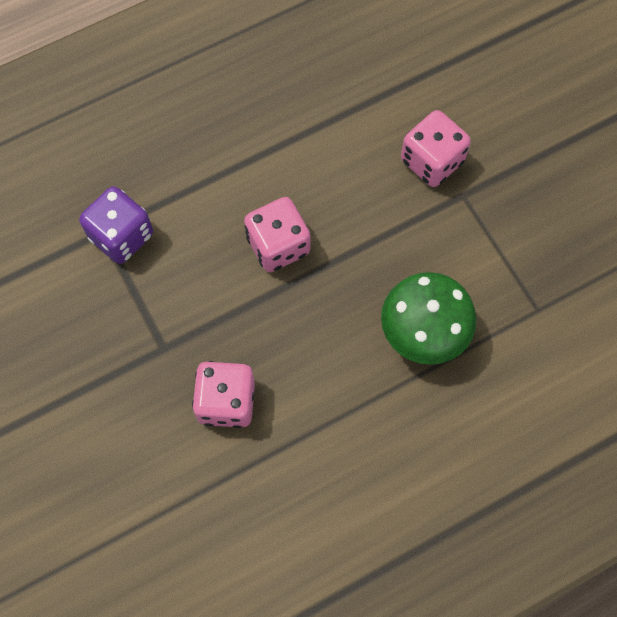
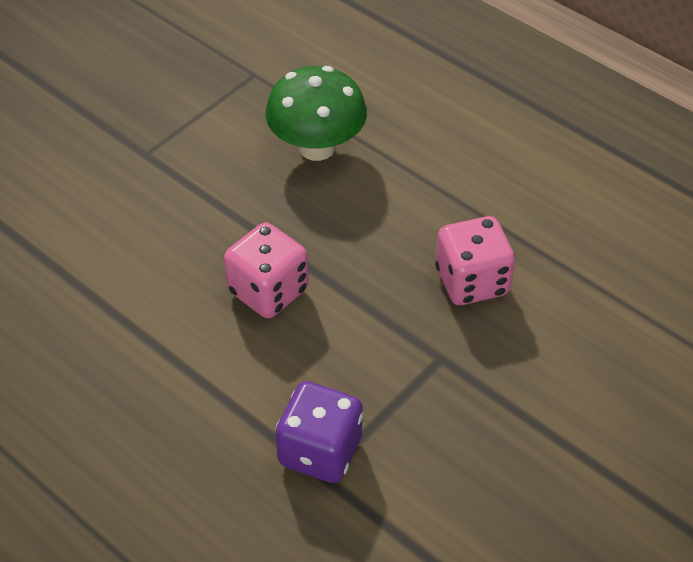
camera: 110 degrees left, 20 degrees down
pink dice [401,110,471,187] -> none

